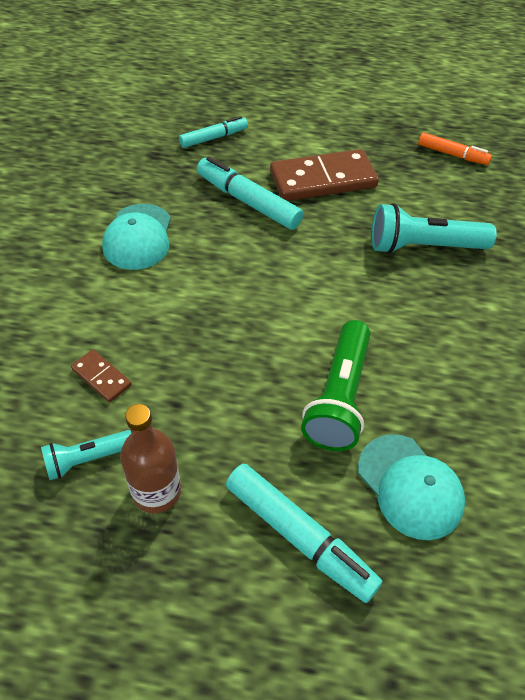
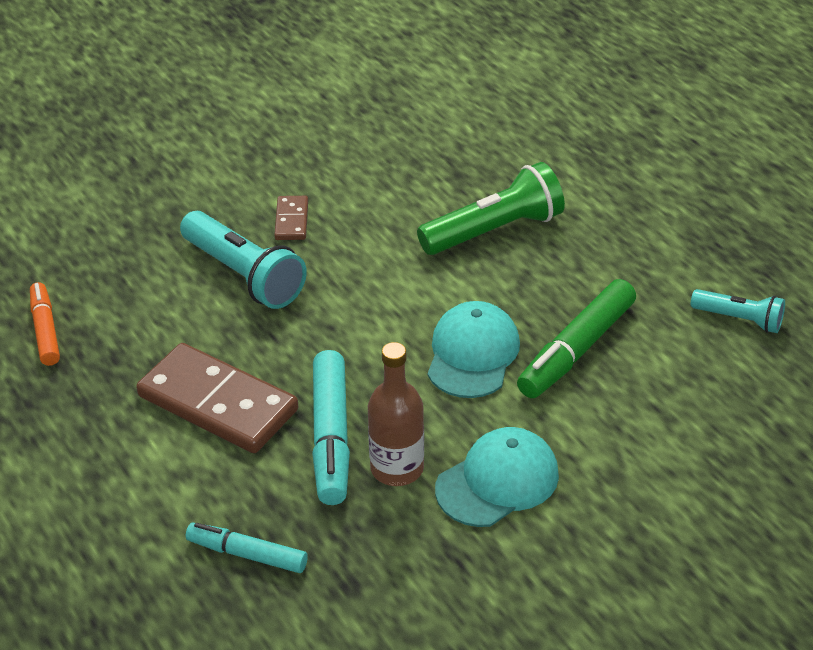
camera: 130 degrees left, 10 degrees down
brown domino [71,349,132,403] -> brown domino moved to [274,196,308,240]
brown bottle [120,404,181,513] -> brown bottle moved to [368,342,424,486]
turquoise marker [226,464,382,603] -> none
turquoise cap [358,434,465,540] -> turquoise cap moved to [428,301,520,398]
none -> green marker [517,279,636,398]

